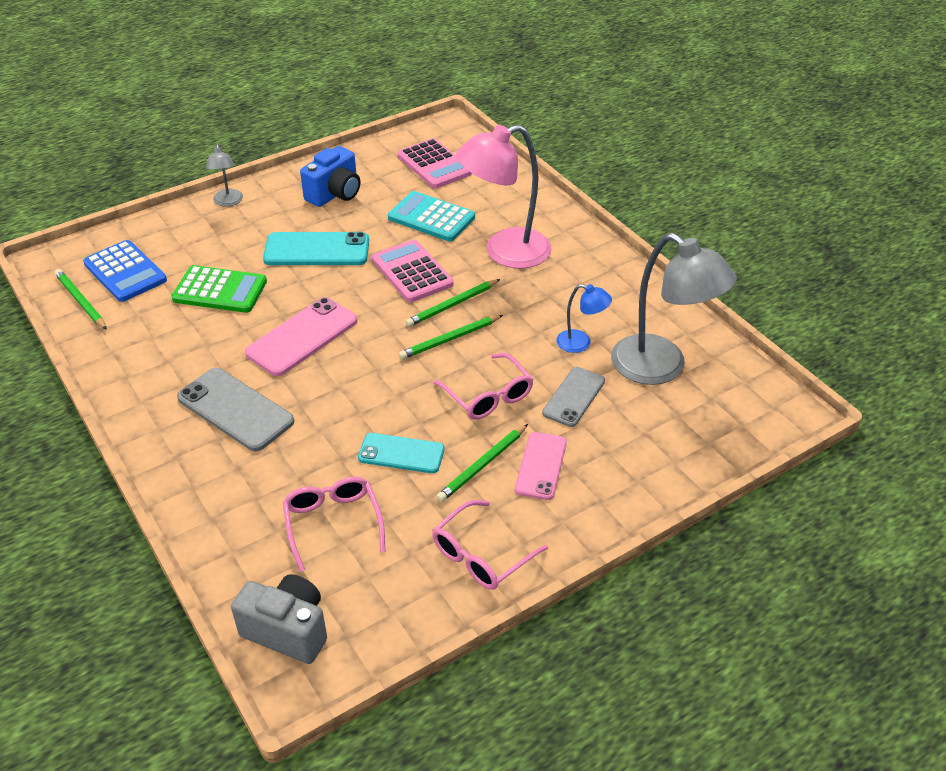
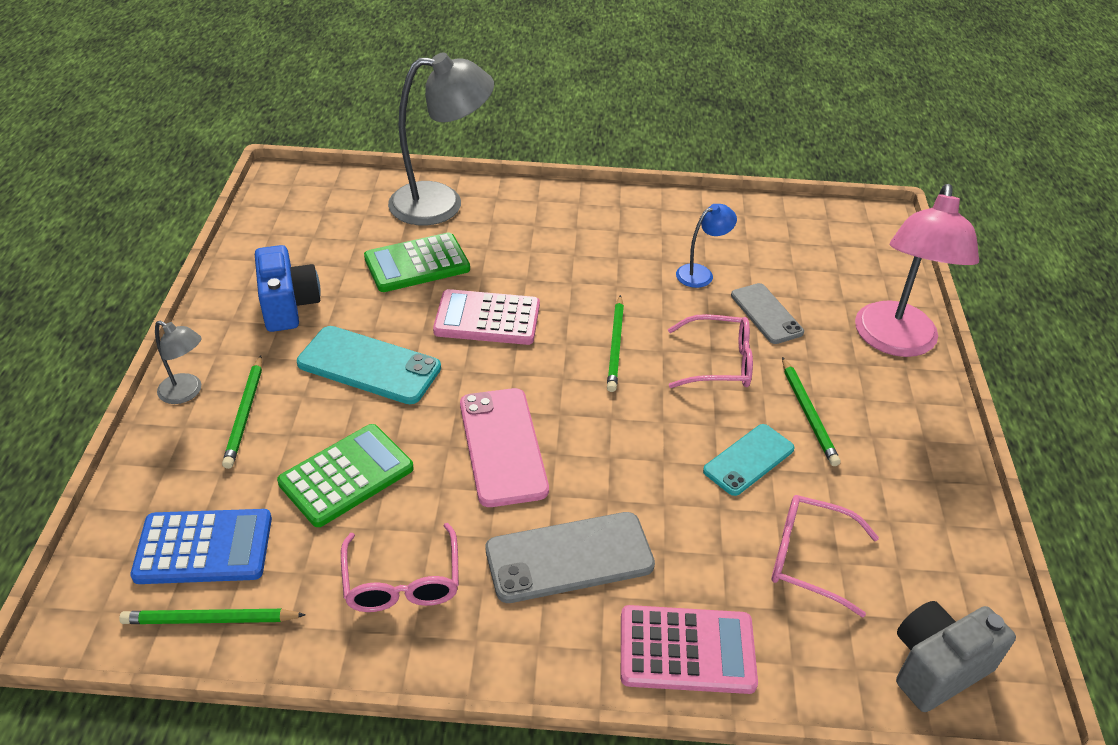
camera: 55 degrees left, 0 degrees up
turquoise phone [263,232,369,265] -> turquoise phone turned 75 degrees clockwise [297,326,441,404]
turquoise calculator [388,191,475,241] -> green calculator [364,232,470,292]
pink calculator [398,138,472,188] -> pink calculator moved to [621,605,758,694]
green pencil [405,279,500,327] -> green pencil moved to [222,355,262,469]
pink glasses [432,500,548,590] -> pink glasses moved to [341,523,459,612]
pink lamp [456,125,552,269] -> pink lamp moved to [855,184,979,357]
pink phone [515,432,567,500] -> none
grey lamp [611,233,737,385] -> grey lamp moved to [388,52,494,225]

